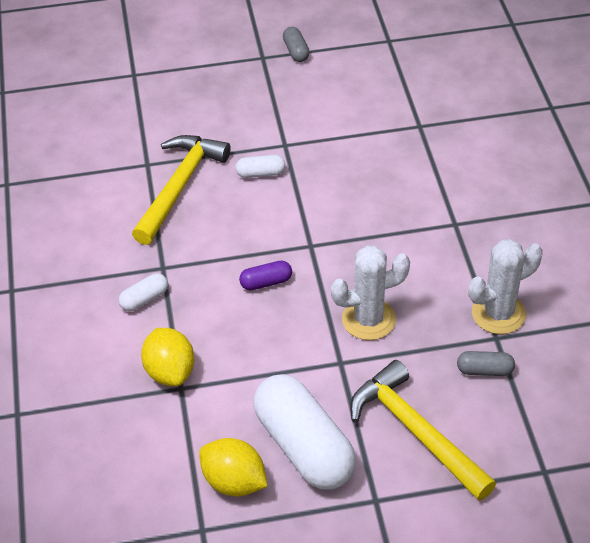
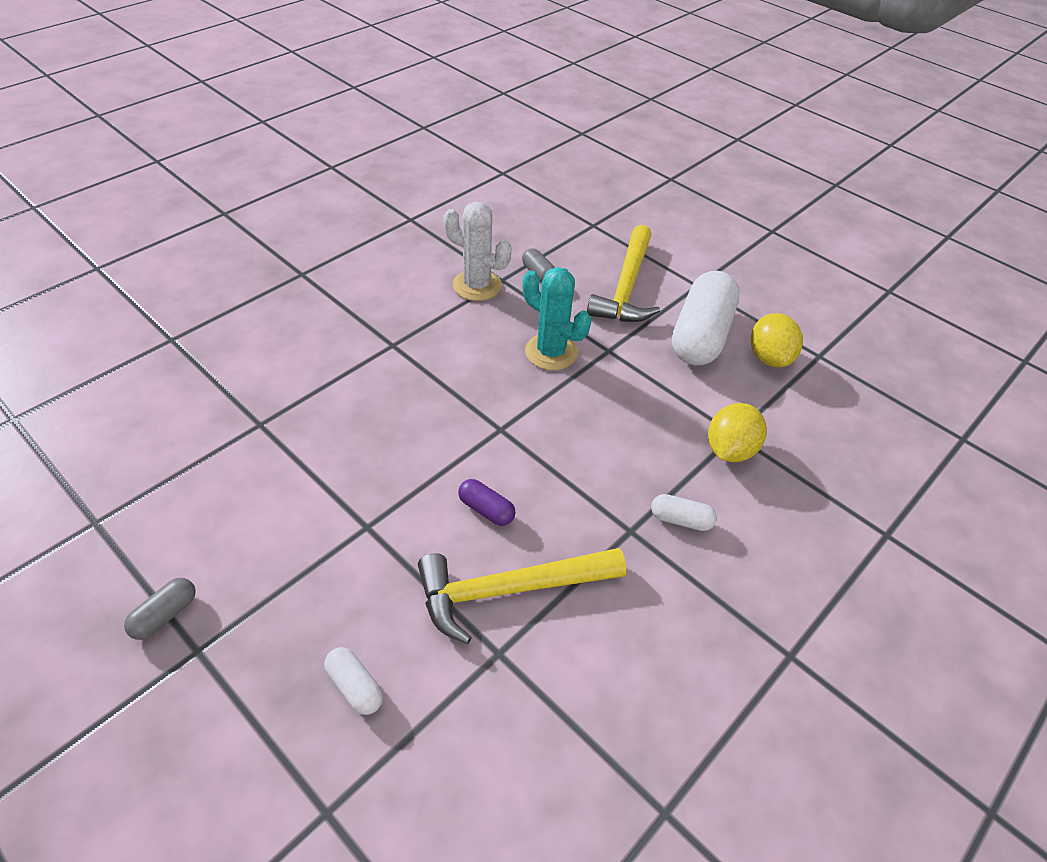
camera: 130 degrees left, 0 degrees up
white capsule [235,155,285,178] -> white capsule moved to [324,647,383,715]
purple capsule [239,261,292,290] -> purple capsule moved to [458,479,516,526]
white cactus [331,245,410,340] -> turquoise cactus [523,267,591,370]

